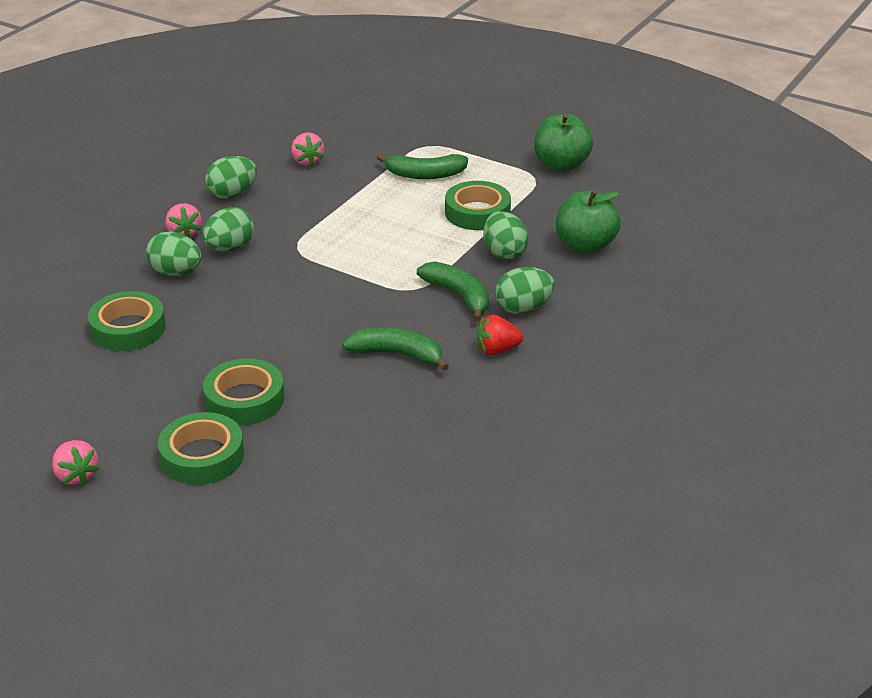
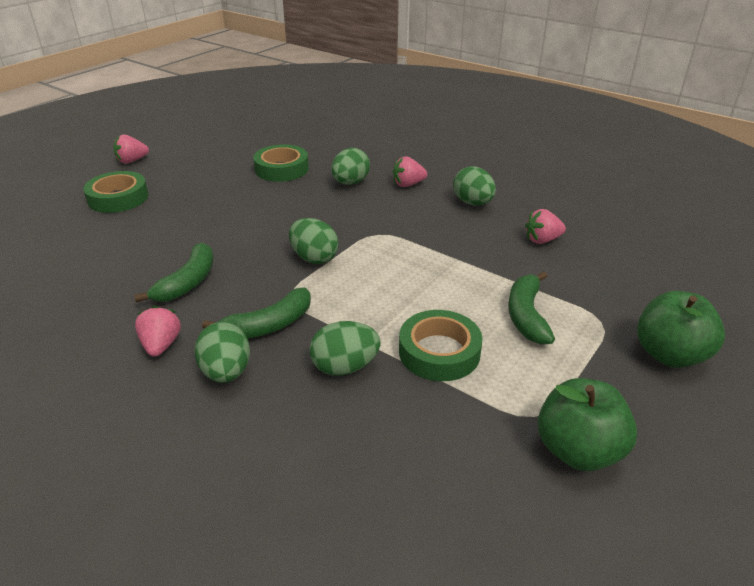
camera: 95 degrees right, 0 degrees up
green egg [202,207,254,252] -> green egg moved to [289,218,338,264]
green tape [203,358,284,425] -> none
red strawberry [477,315,523,355] -> pink strawberry [135,306,181,357]
green apple [556,190,621,254] -> green apple moved to [637,291,725,368]

